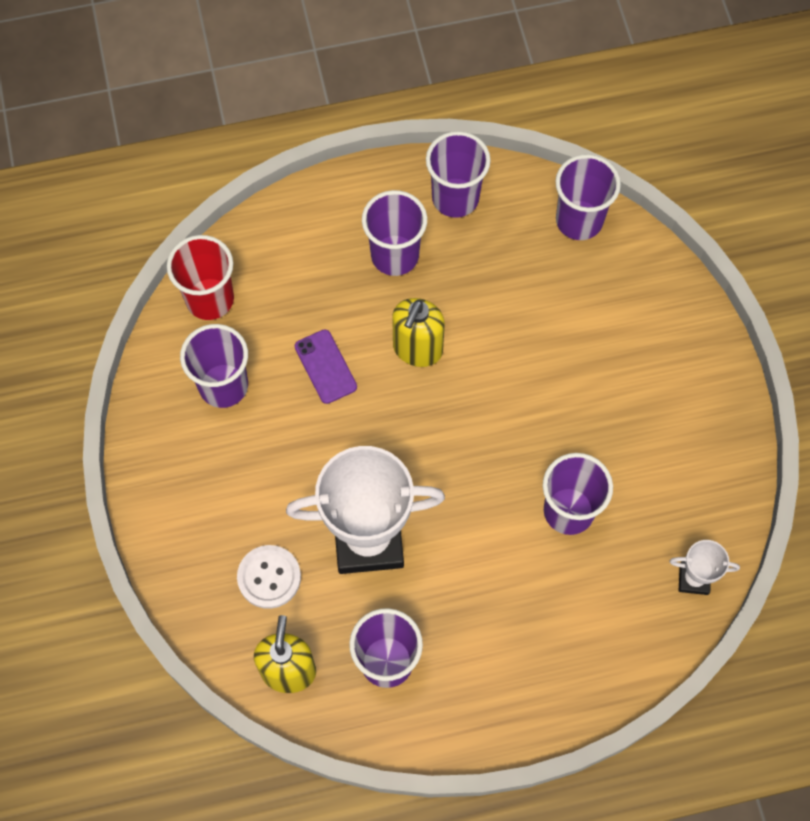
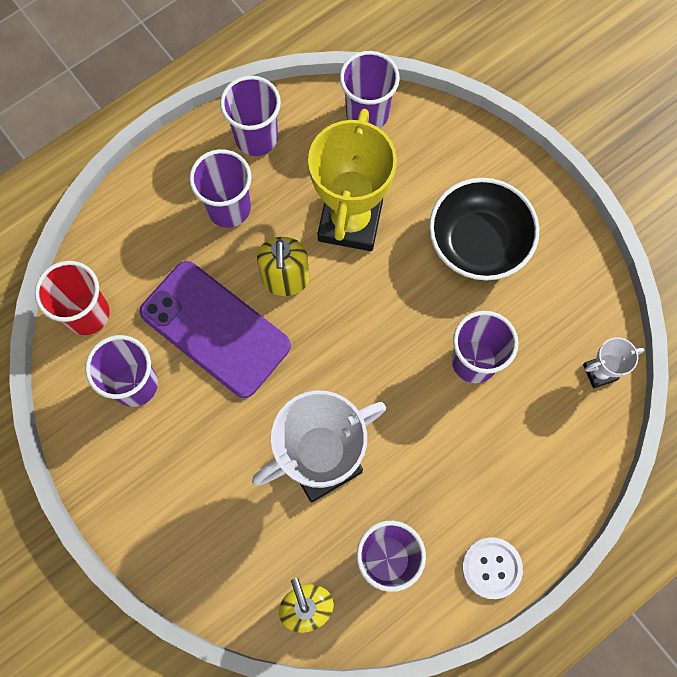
camera: 25 degrees left, 5 degrees up
white button [237,545,301,609] -> white button moved to [462,537,523,599]
purple phone [295,329,357,404] -> purple phone [140,261,291,398], size x2.13
none -> yellow trophy [308,109,397,251]
none -> black bowl [429,178,539,281]

